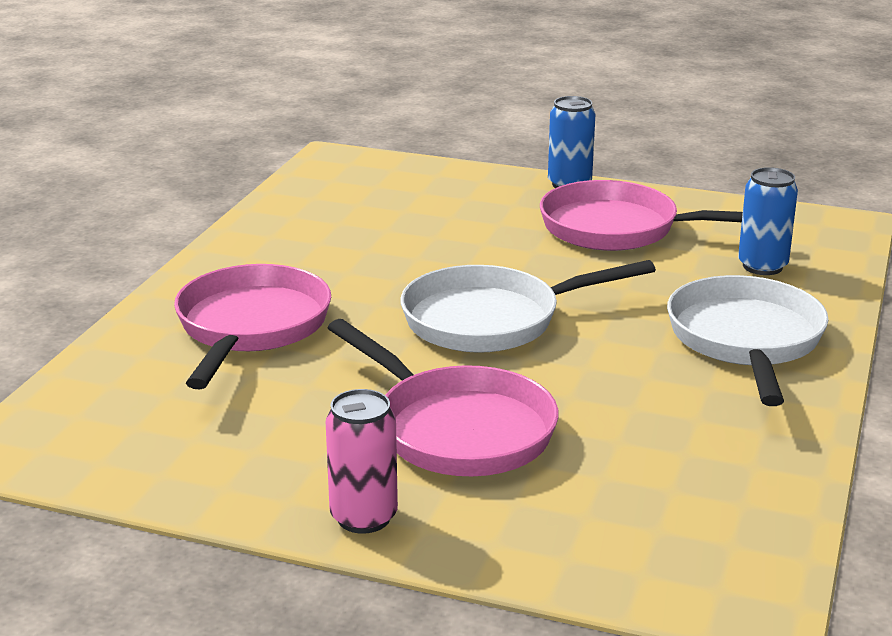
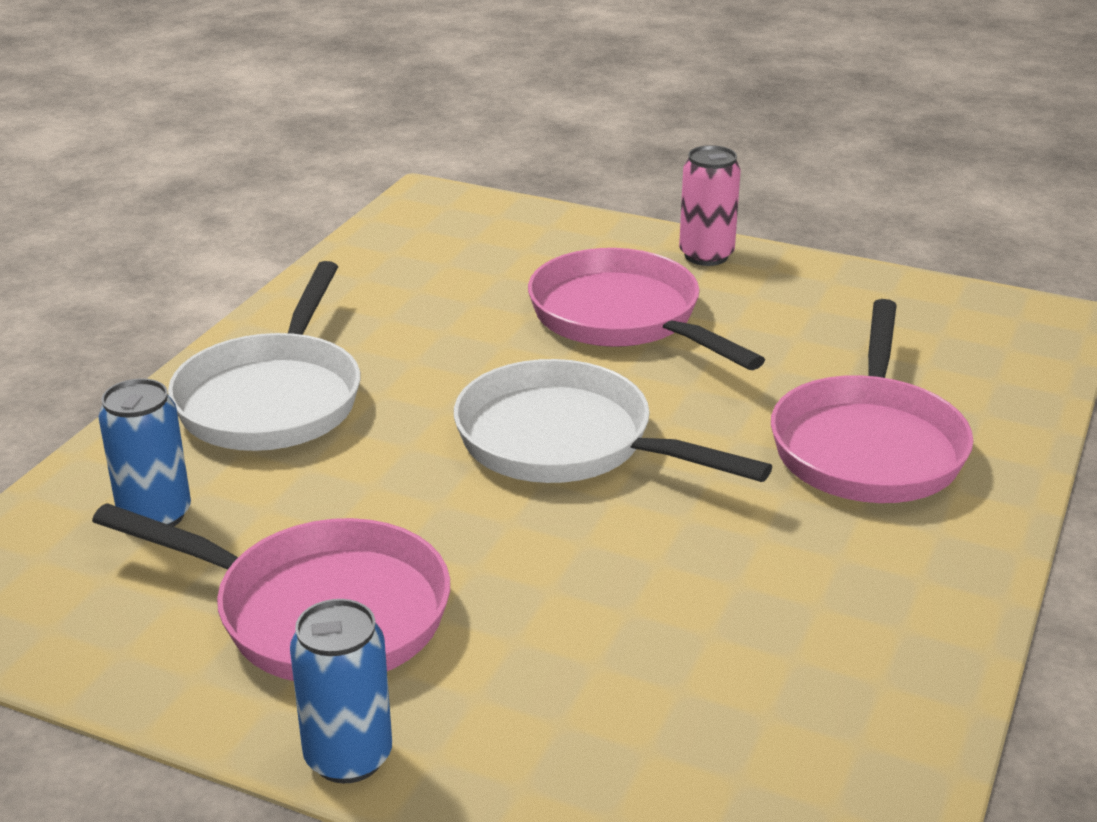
camera: 175 degrees left, 5 degrees up
white pan [400,260,656,353] -> white pan turned 135 degrees counterclockwise [454,359,772,483]

